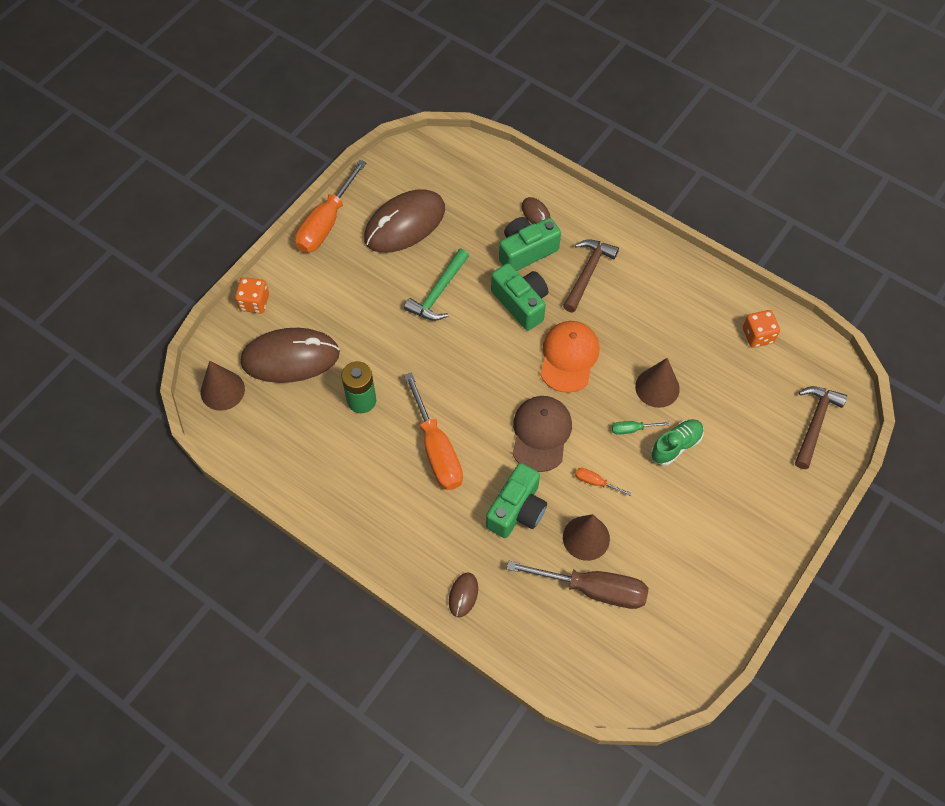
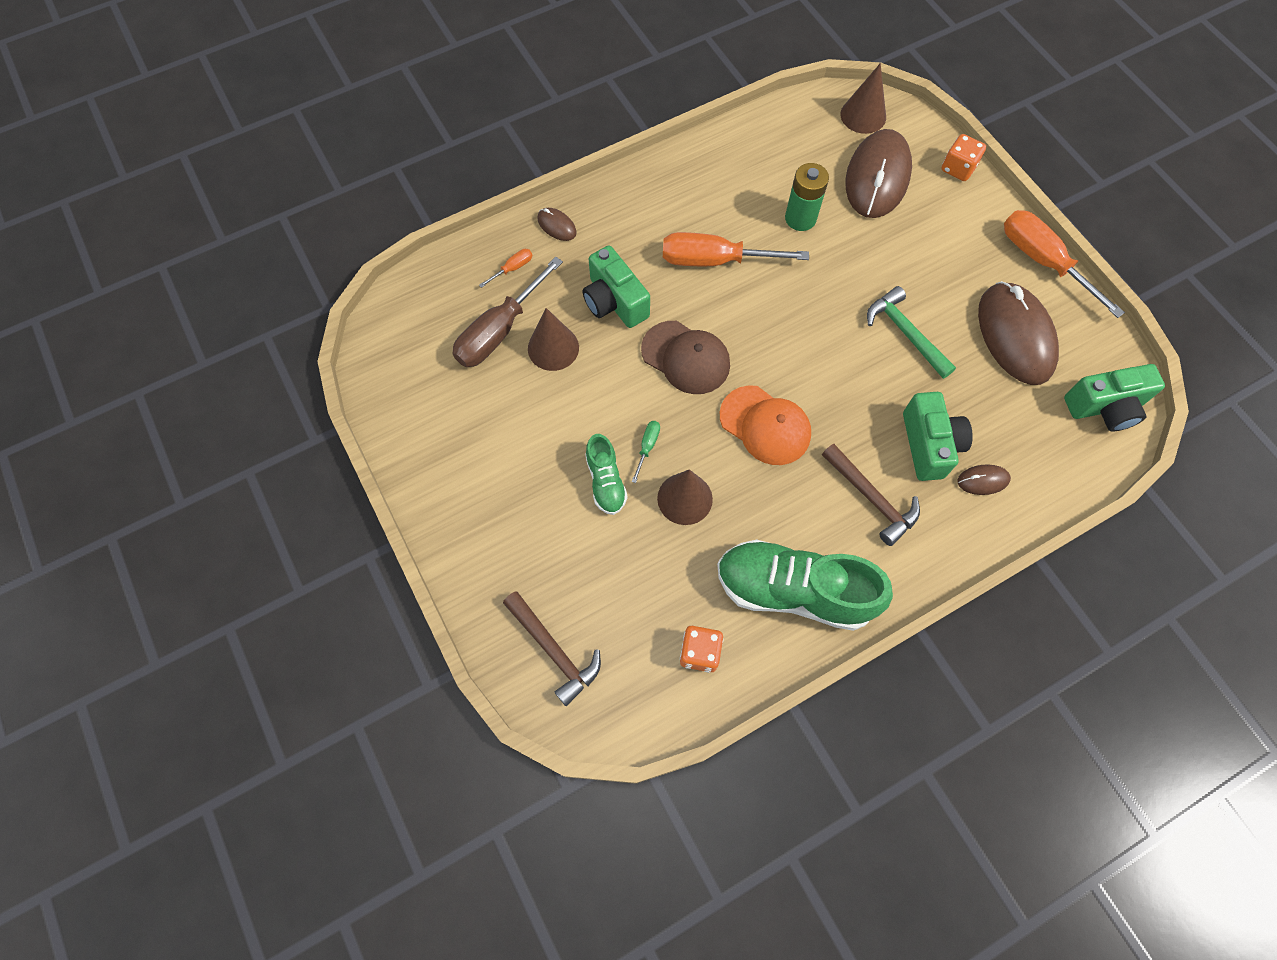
camera: 115 degrees right, 5 degrees up
green camera [491,263,548,331] -> green camera moved to [1064,364,1165,431]
orange screwdriver [575,468,631,496] -> orange screwdriver moved to [479,249,532,288]
none -> green shoe [717,539,893,631]

